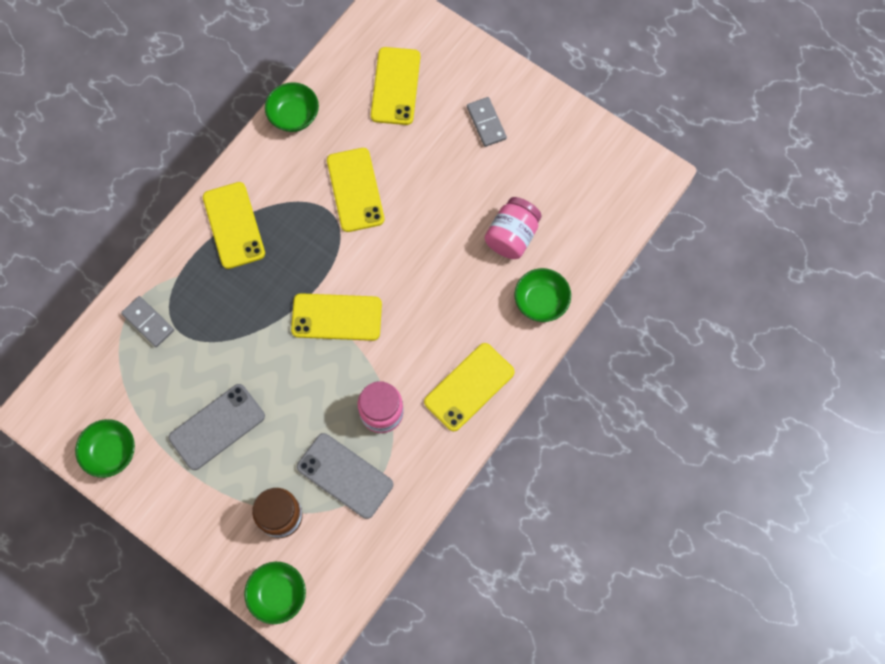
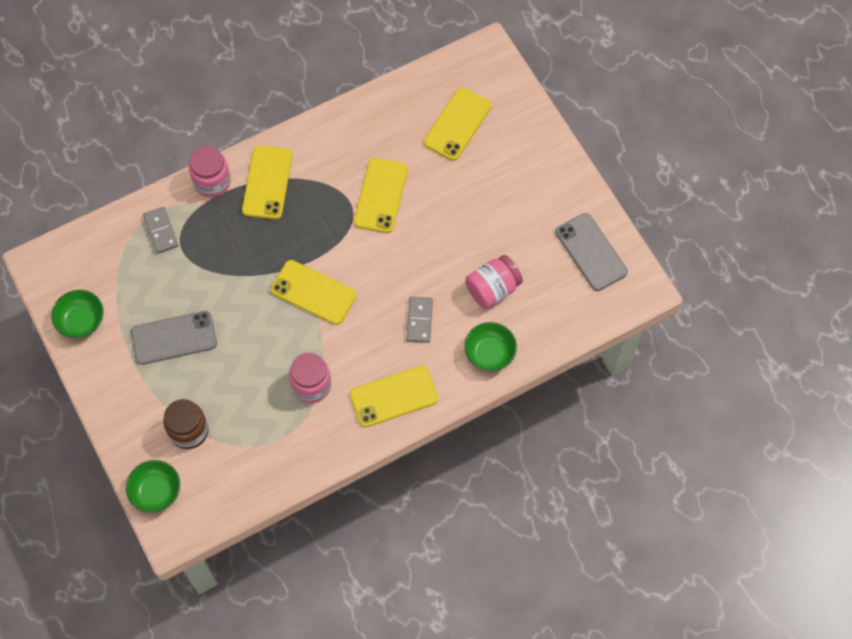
camera: 25 degrees right, 5 degrees down
green bowl [265,82,319,132] -> none
grey phone [297,433,393,519] -> grey phone moved to [555,213,628,291]
grey domino [467,97,507,147] -> grey domino moved to [406,297,433,343]
none -> pink jar [189,146,231,197]

